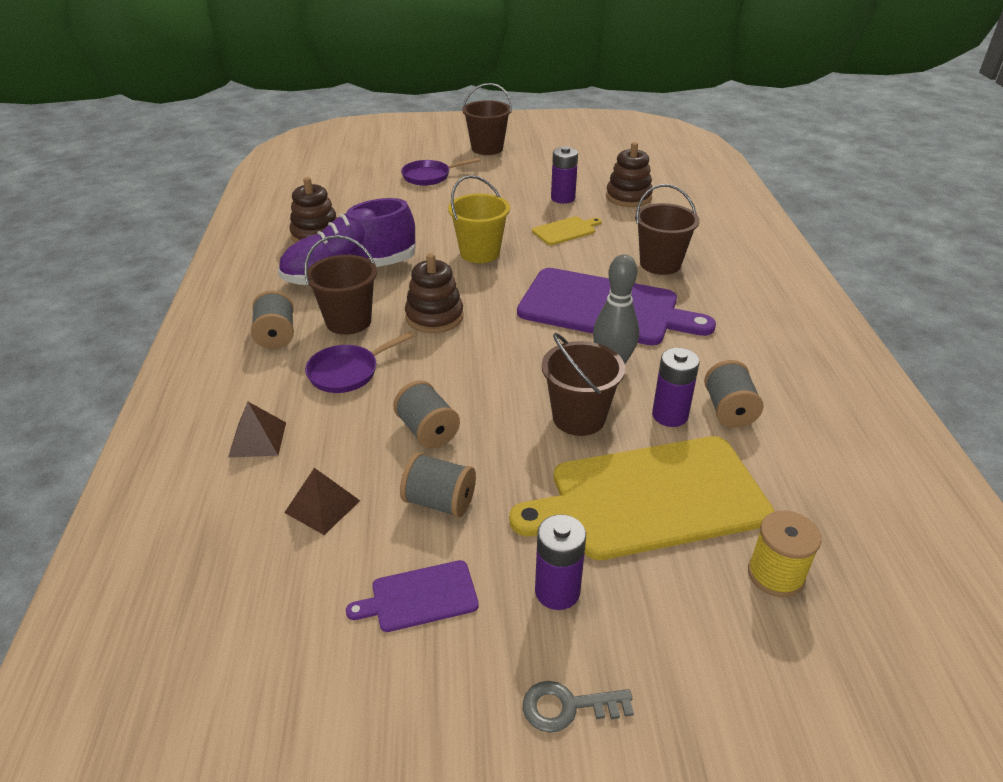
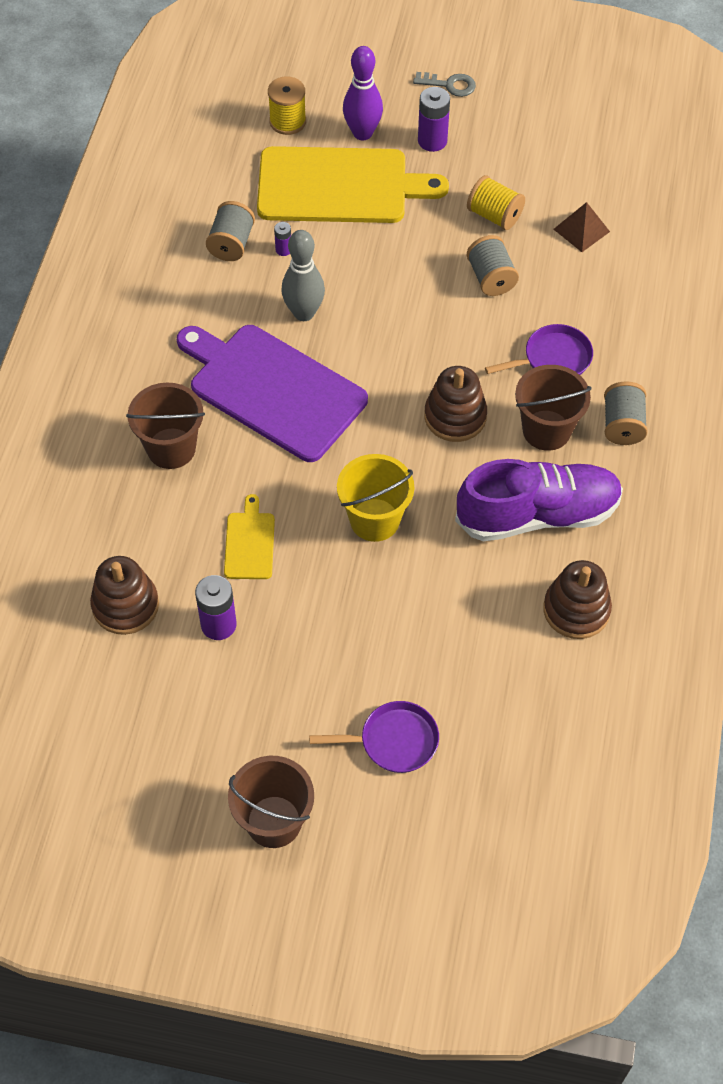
camera: 165 degrees left, 20 degrees up
brown pyramid [228,401,286,457] -> none
purple cutting board [346,560,479,632] -> none
grey spool [400,452,476,518] -> yellow spool [467,175,525,230]
yellow cutting board [532,216,602,245] -> yellow cutting board turned 105 degrees clockwise [224,494,275,579]
brown bucket [542,333,625,436] -> none
purple battery [652,348,700,427] -> purple battery [274,222,291,256], size x0.53
none -> purple bowling pin [343,46,383,140]

